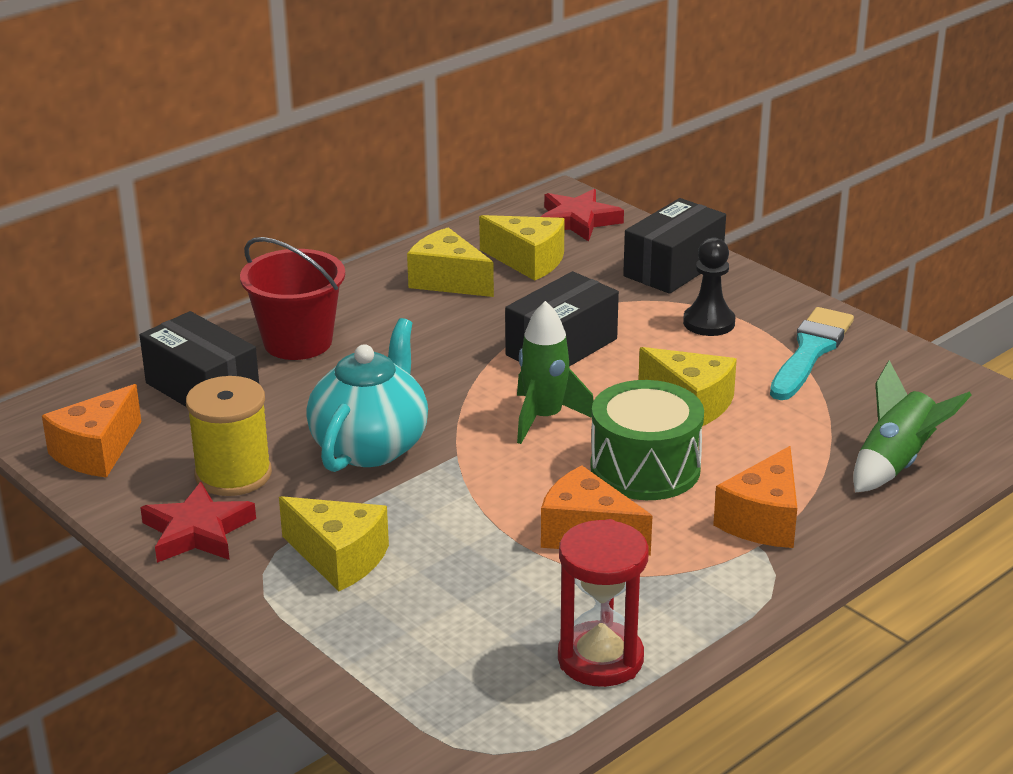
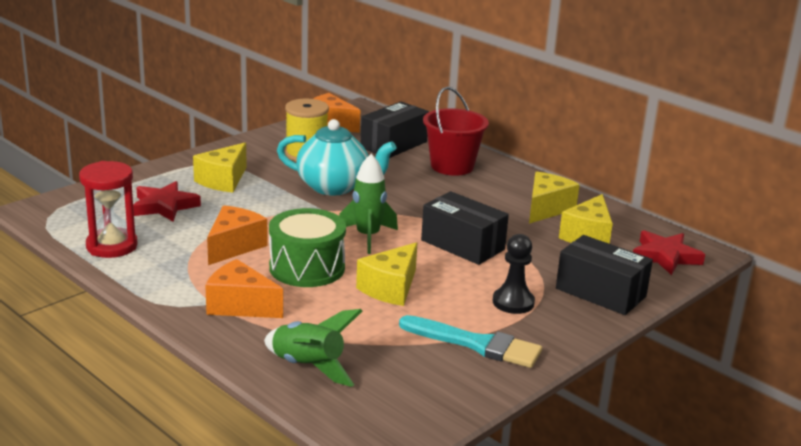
camera: 85 degrees right, 5 degrees down
red star [140,482,256,563] -> red star moved to [133,181,201,222]

